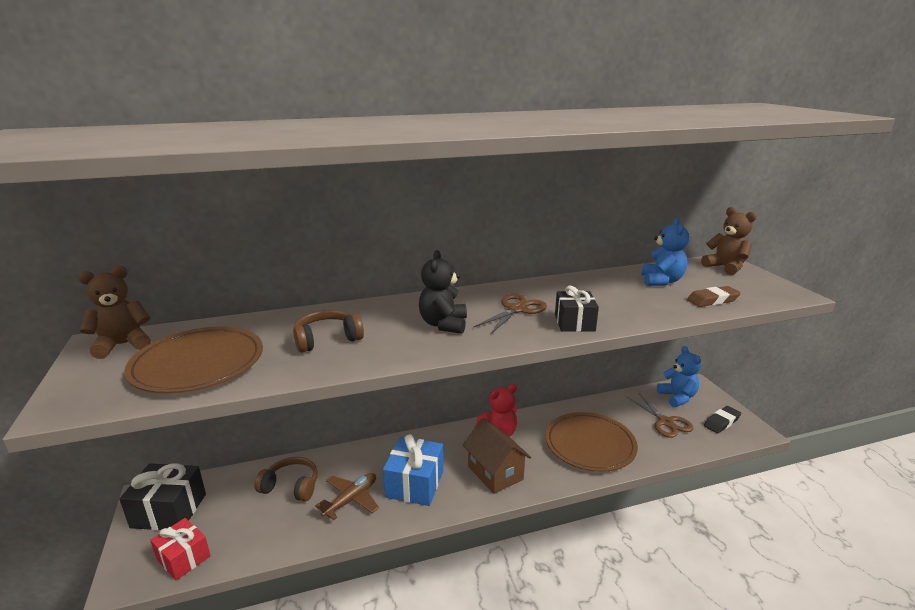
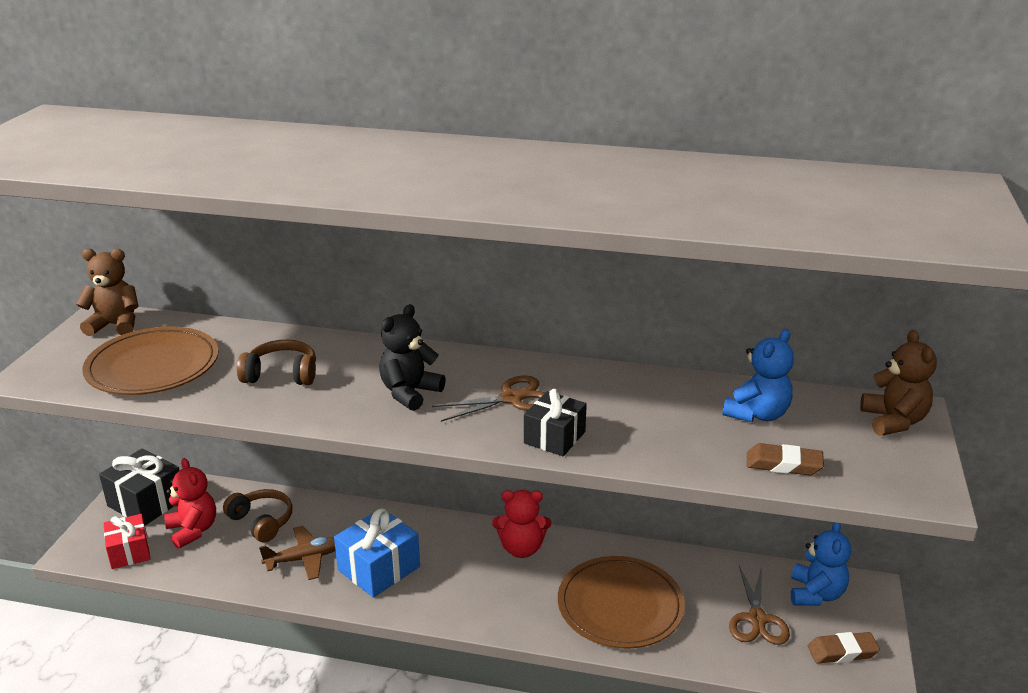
camera: 30 degrees right, 5 degrees up
brown house [463,418,531,494] -> none
black eraser [704,406,741,434] -> brown eraser [808,632,880,664]
none -> red teddy bear [164,458,216,549]

